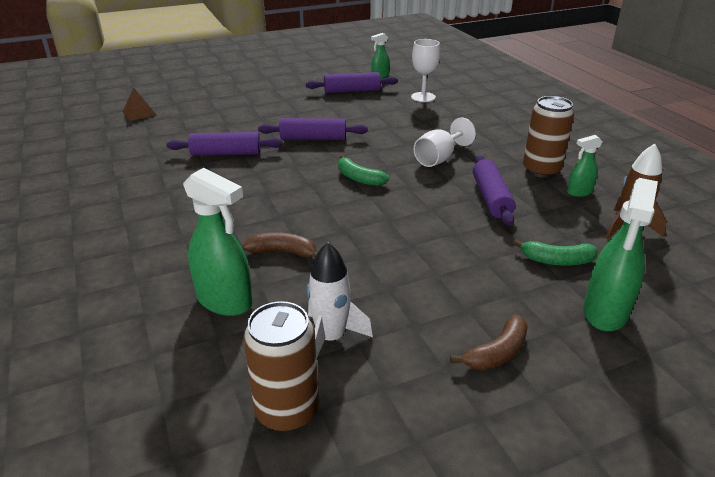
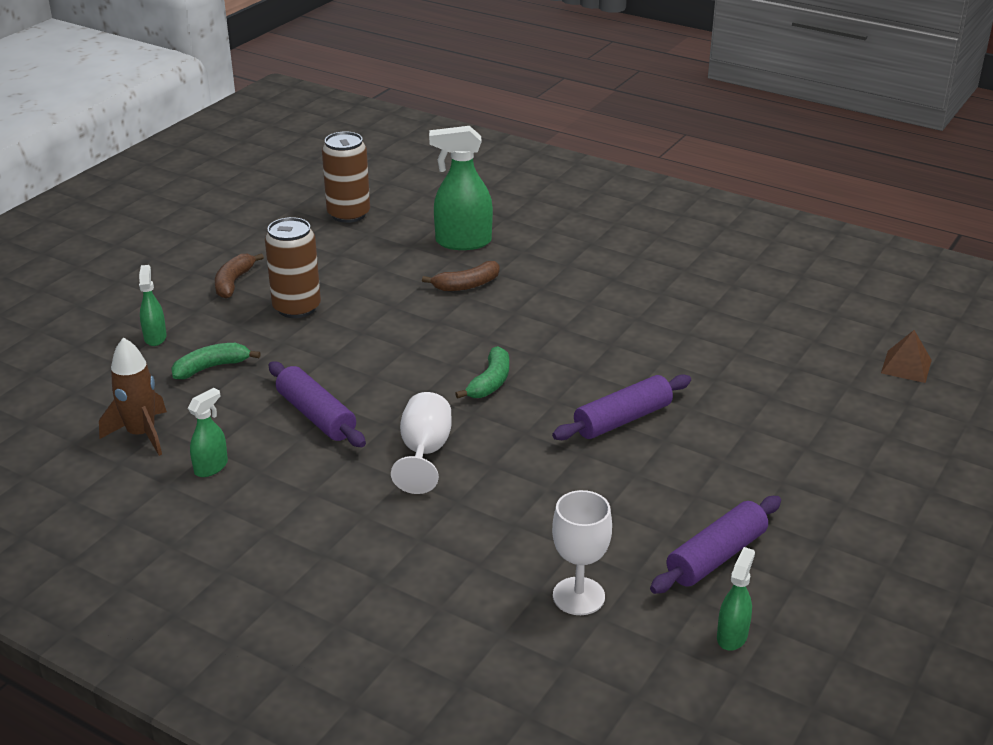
camera: 145 degrees right, 0 degrees up
purple rolling pin [167,132,283,156] -> none
white rocket [307,242,373,358] -> none
green banana [338,155,389,186] -> green banana turned 105 degrees clockwise [455,346,509,399]
brown can [523,96,574,178] -> brown can moved to [265,217,321,318]
green spray bottle [583,178,658,331] -> green spray bottle [139,265,167,346], size x0.55

